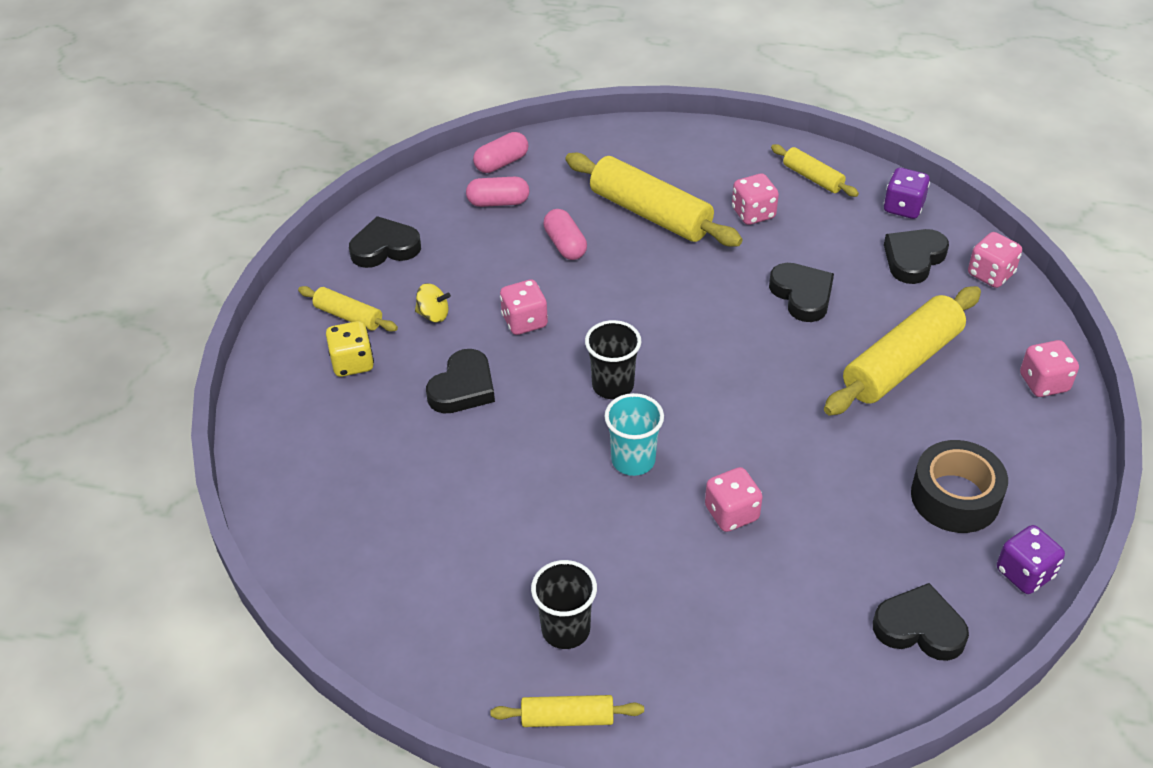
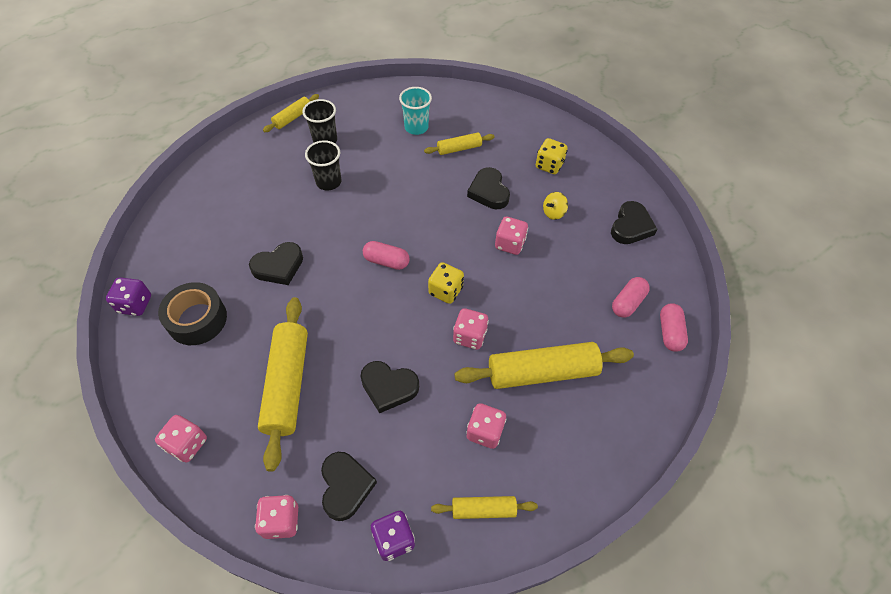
camera: 130 degrees right, 10 degrees up
yellow rolling pin [298,286,398,332] -> yellow rolling pin moved to [424,132,495,155]
pink capsule [543,209,587,260] -> pink capsule moved to [363,241,410,270]
black cup [585,320,641,399] -> black cup moved to [305,140,342,190]
turquoise cup [604,393,664,476] -> turquoise cup moved to [399,87,432,135]
pink dice [705,467,763,532] -> pink dice moved to [453,308,489,350]
black heart [873,583,969,661] -> black heart moved to [249,242,303,285]
none -> yellow dice [428,262,464,304]

